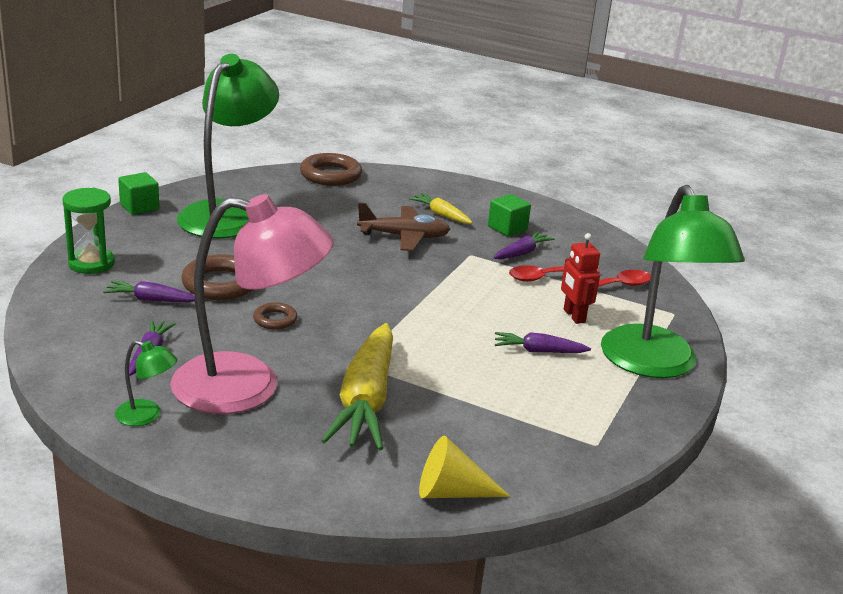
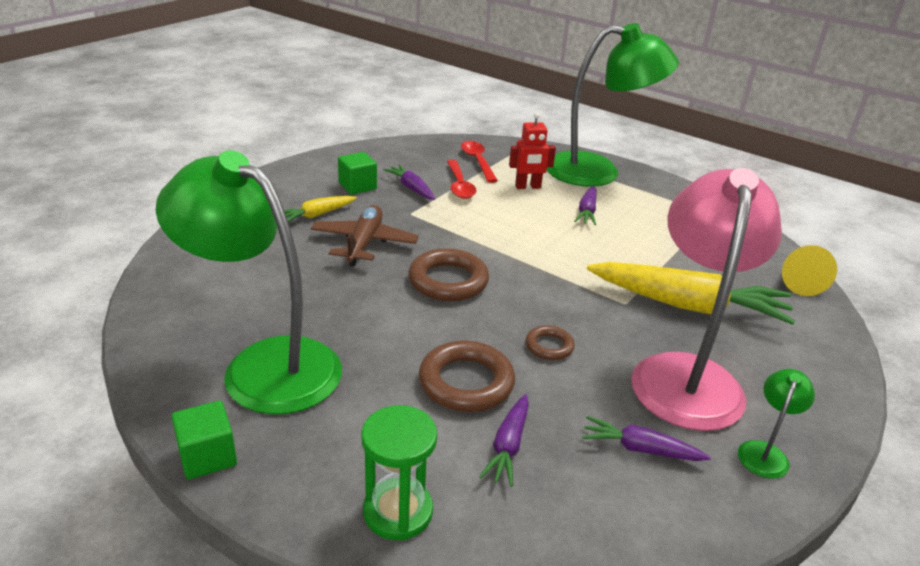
camera: 80 degrees left, 5 degrees up
brown ring [300,153,362,186] -> brown ring moved to [408,248,489,301]

